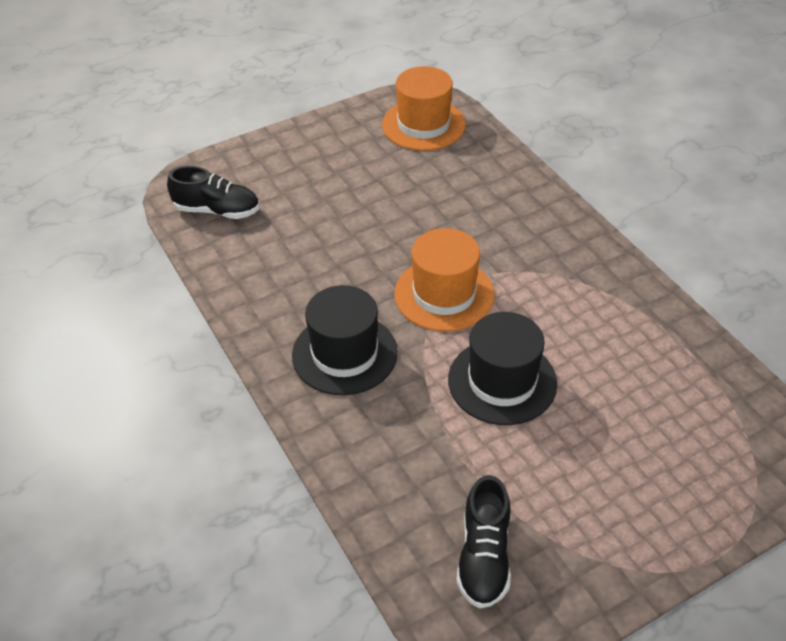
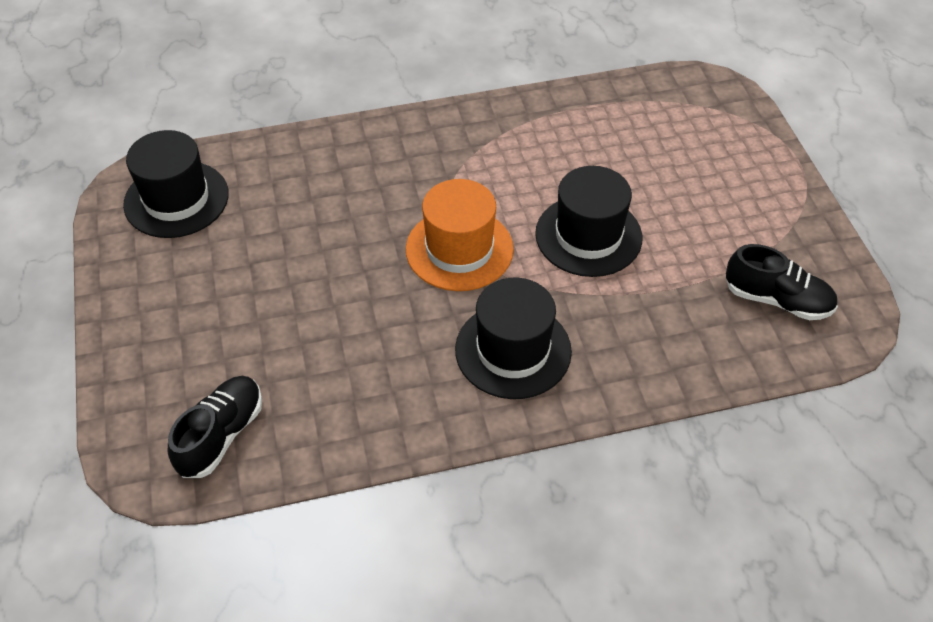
camera: 75 degrees left, 5 degrees up
orange hat [382,66,466,151] -> black hat [123,130,229,238]

